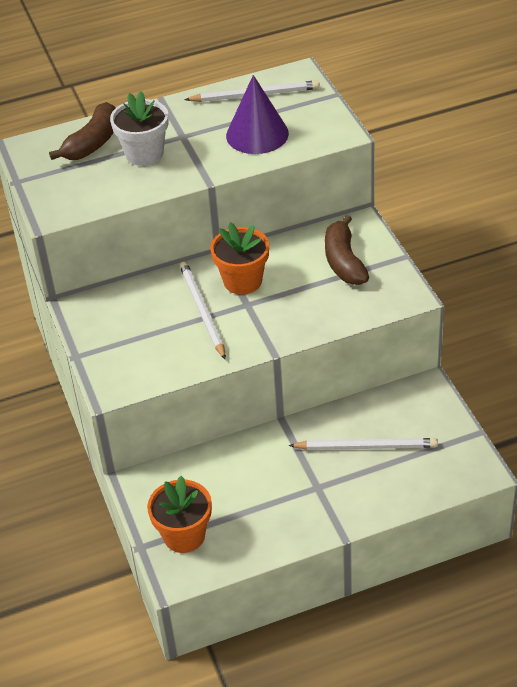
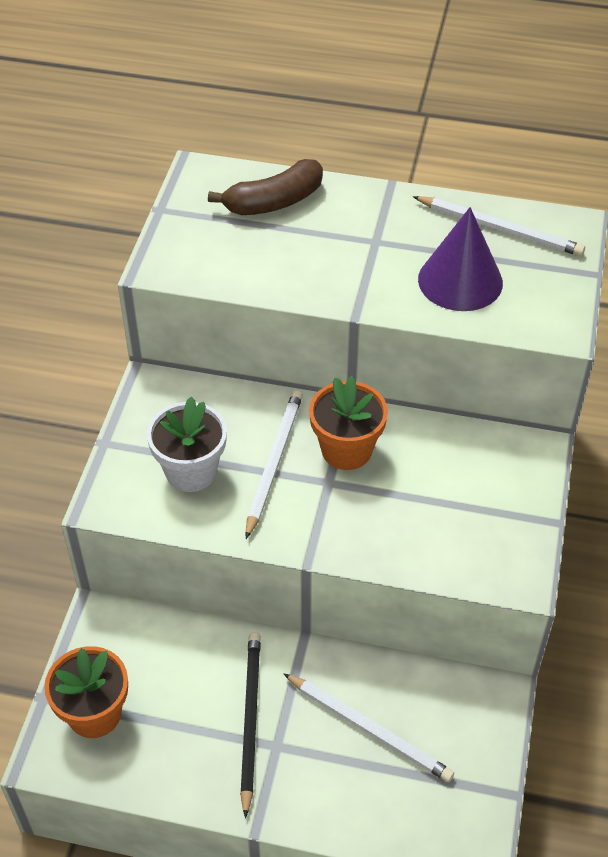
camera: 30 degrees right, 5 degrees up
white flower pot [110,91,168,166] -> white flower pot moved to [147,397,227,492]
brown banana [325,215,369,285] -> none
none -> black pencil [240,632,261,818]

